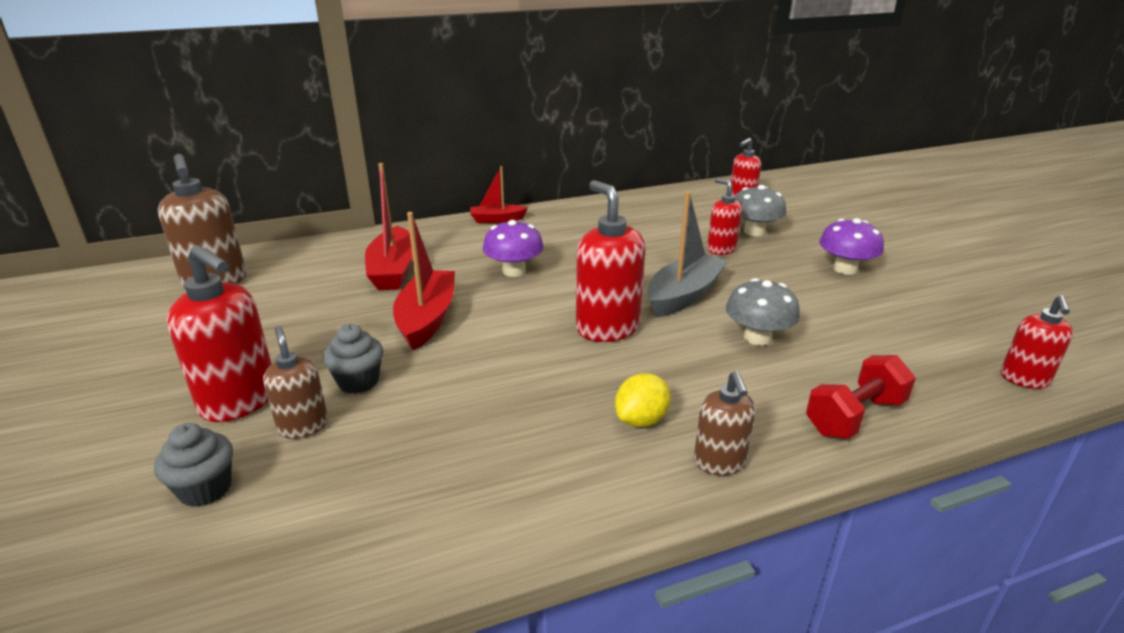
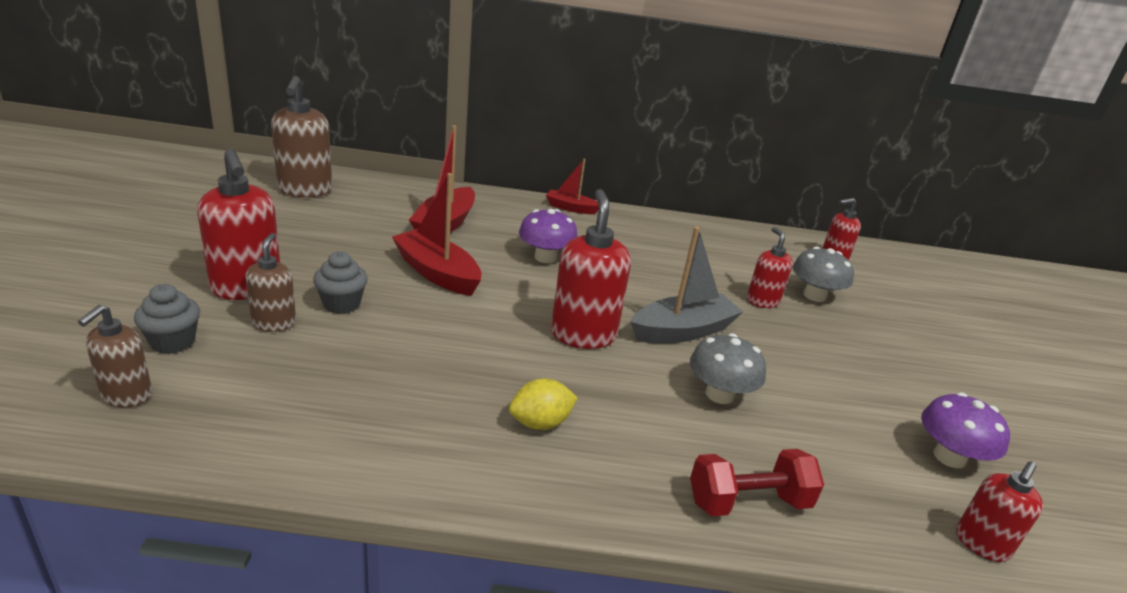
camera: 20 degrees right, 0 degrees up
red boat [393,212,455,350] -> red boat turned 75 degrees counterclockwise [392,173,482,296]
brown soap dispenser [694,371,755,476] -> brown soap dispenser moved to [78,305,152,407]
purple mushroom [819,218,884,275] -> purple mushroom moved to [921,392,1010,468]

